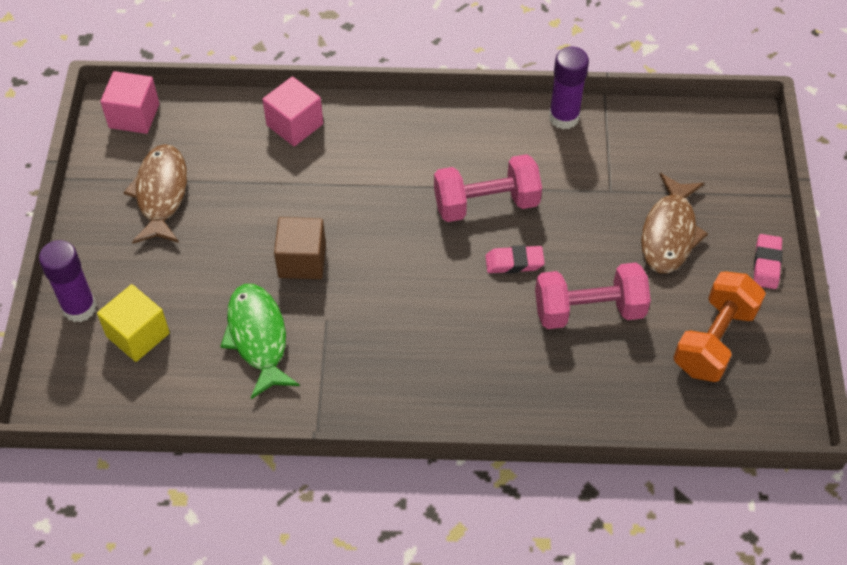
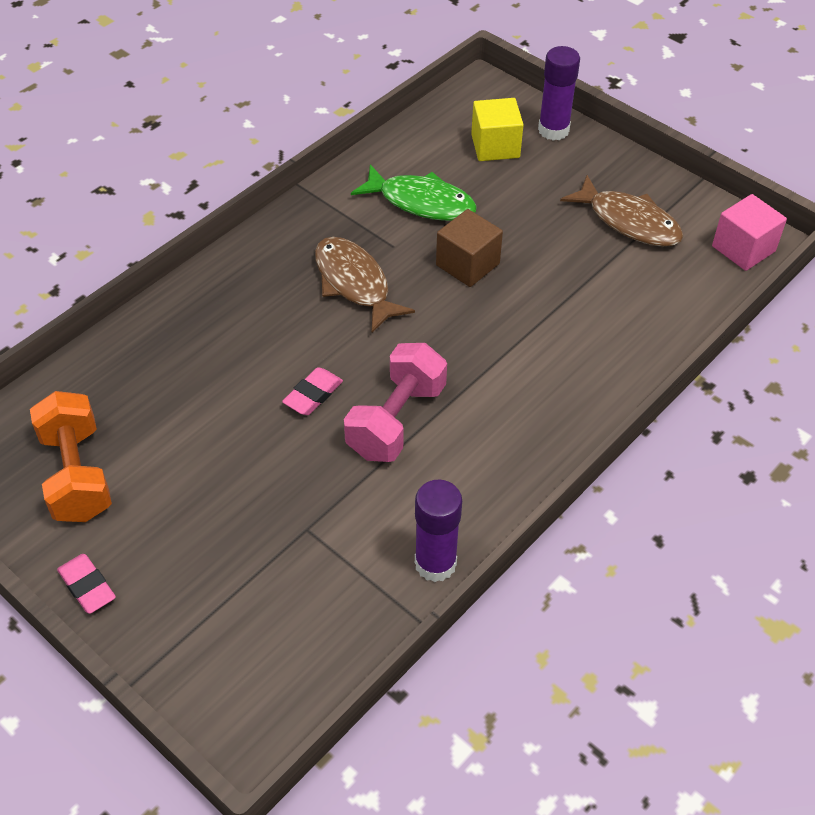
camera: 130 degrees right, 5 degrees down
pink cube [262,77,323,146] -> none
pink dumbbell [535,263,651,329] -> none
brown fish [641,173,708,273] -> brown fish moved to [315,237,415,333]

